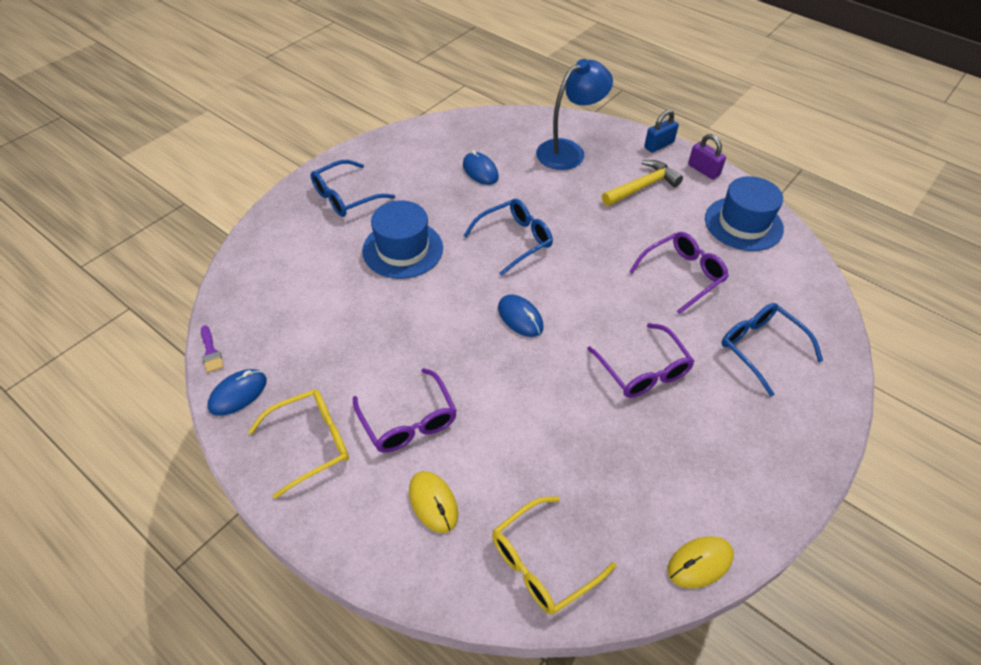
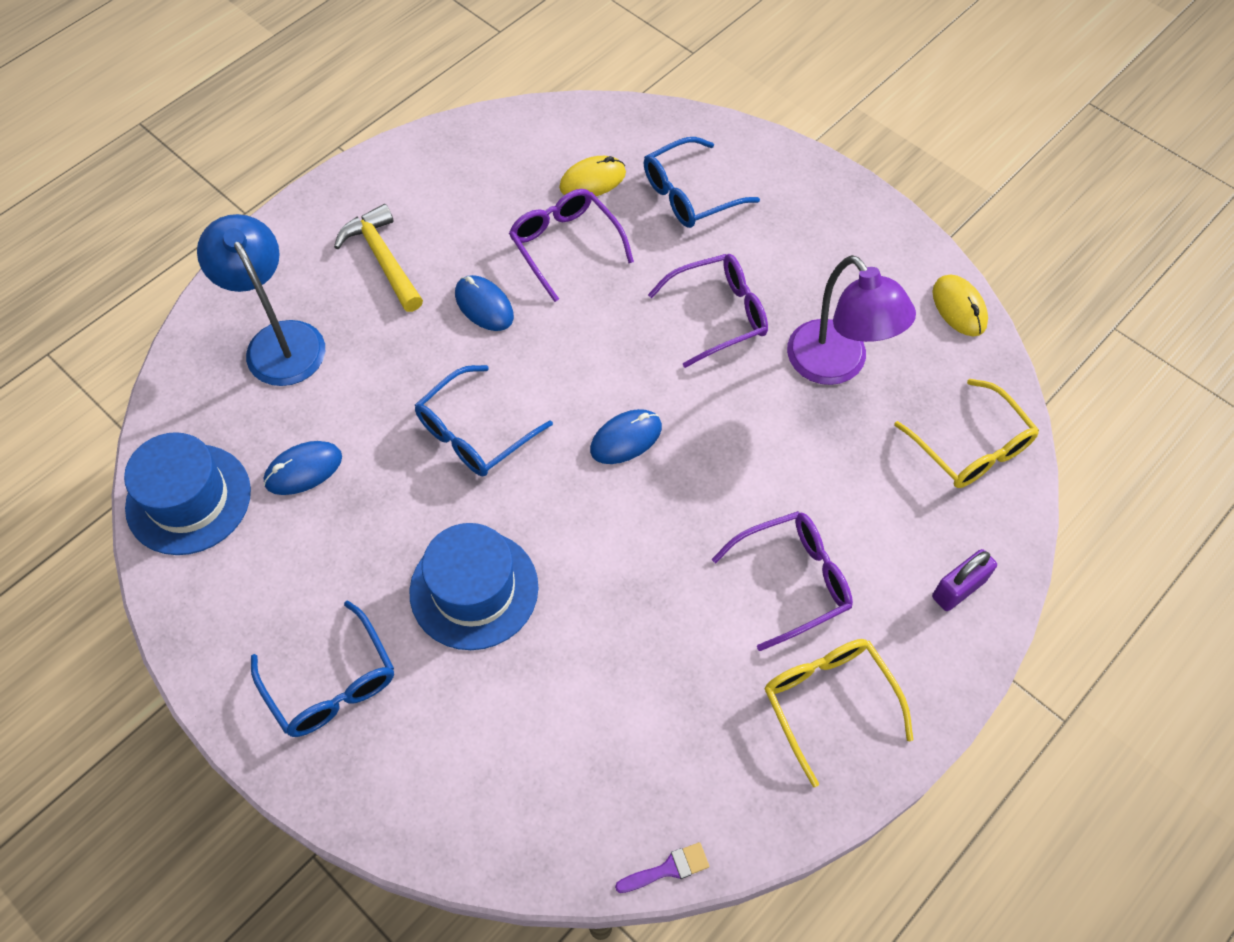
camera: 85 degrees left, 10 degrees up
blue mouse [208,369,267,416] -> blue mouse moved to [455,275,514,331]
yellow mouse [409,471,458,533] -> yellow mouse moved to [559,156,626,196]
blue glasses [463,199,553,276] -> blue glasses turned 105 degrees counterclockwise [415,365,553,476]
blue padlock [644,110,679,153] -> none
purple padlock [688,134,726,180] -> purple padlock moved to [932,549,997,611]
blue hat [705,176,784,251] -> blue hat moved to [124,432,251,555]
none -> purple lamp [787,255,916,385]

